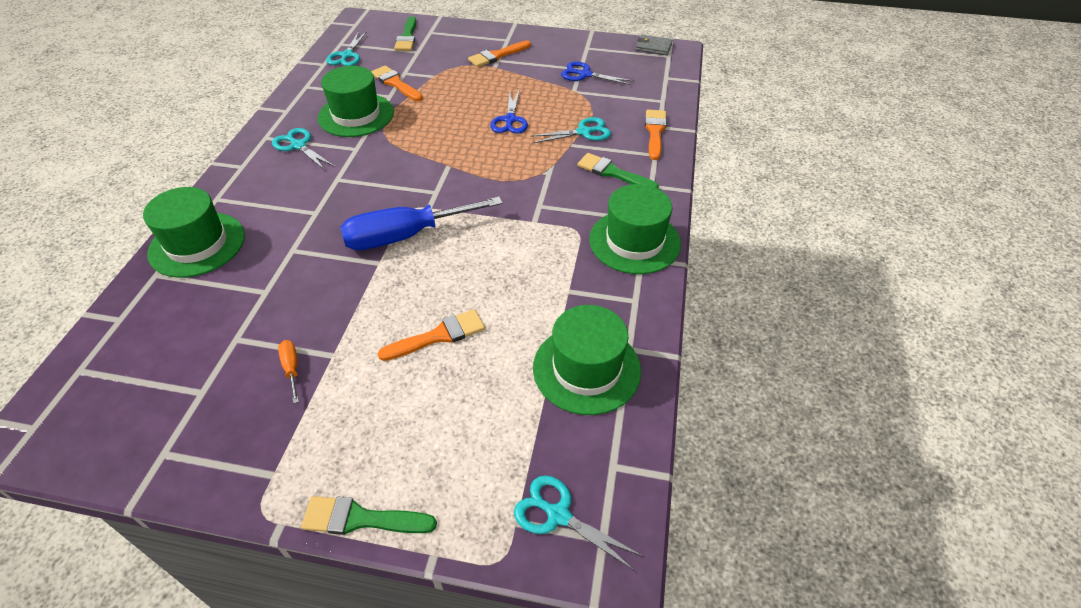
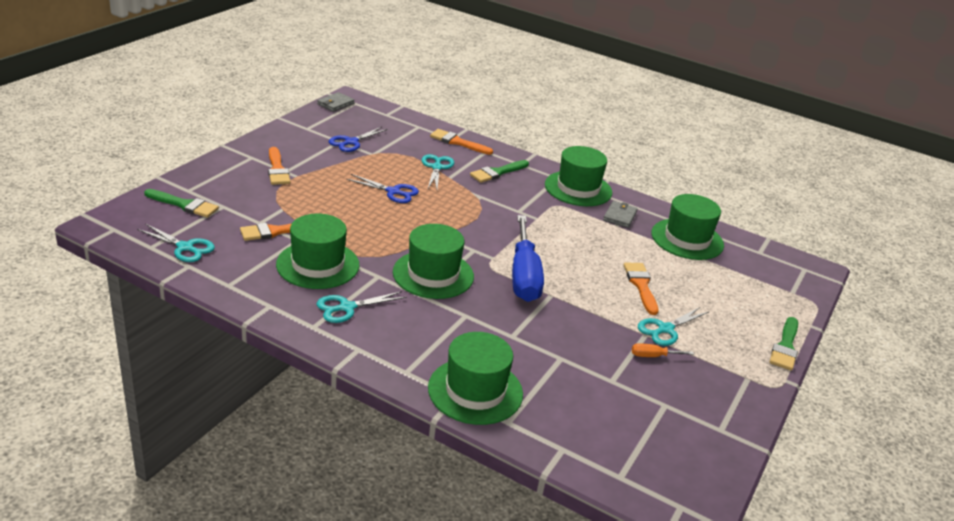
camera: 75 degrees left, 15 degrees down
turquoise scissors [514,475,642,571] -> turquoise scissors moved to [638,307,709,346]
none -> green hat [393,224,474,299]
none -> grey wallet [603,201,637,228]

